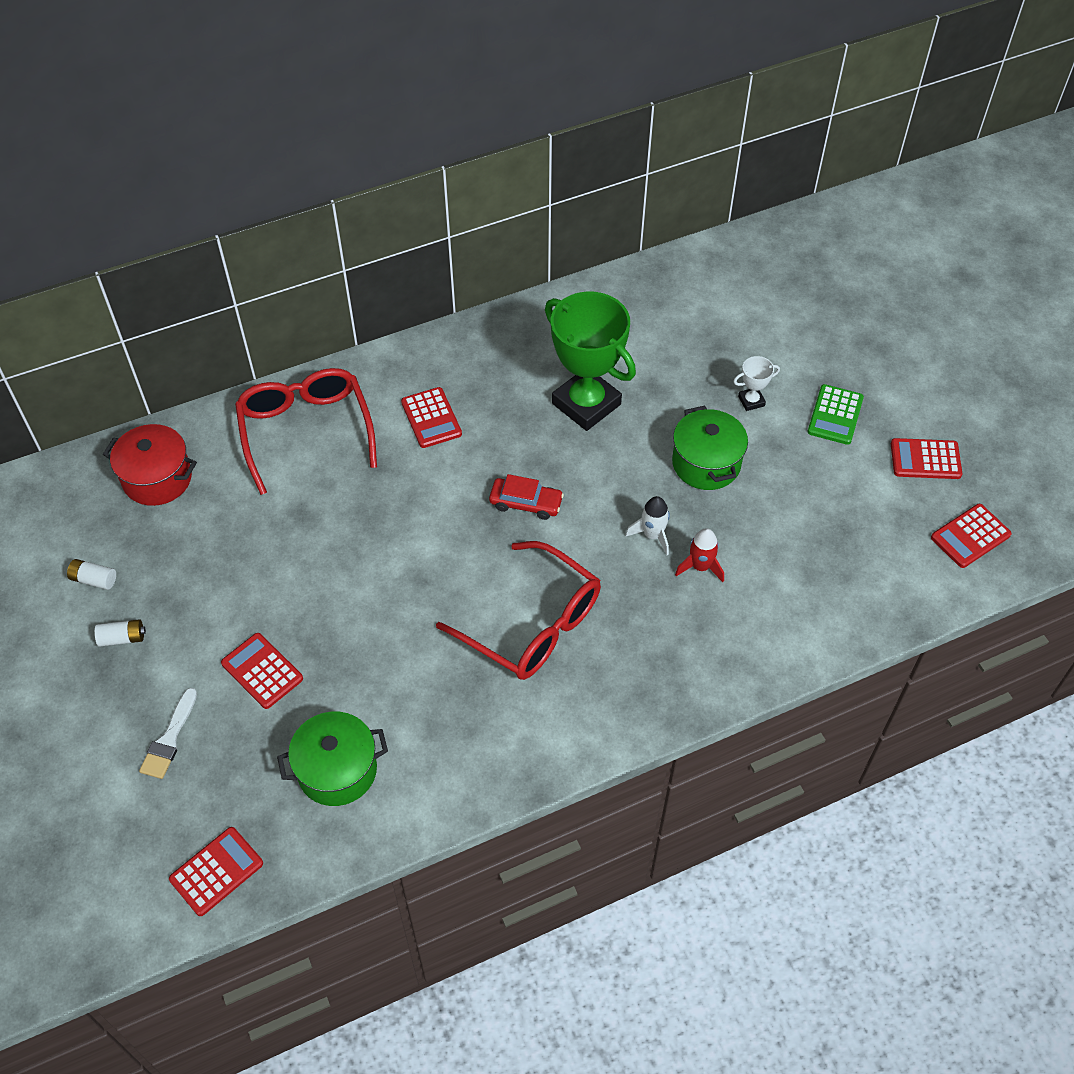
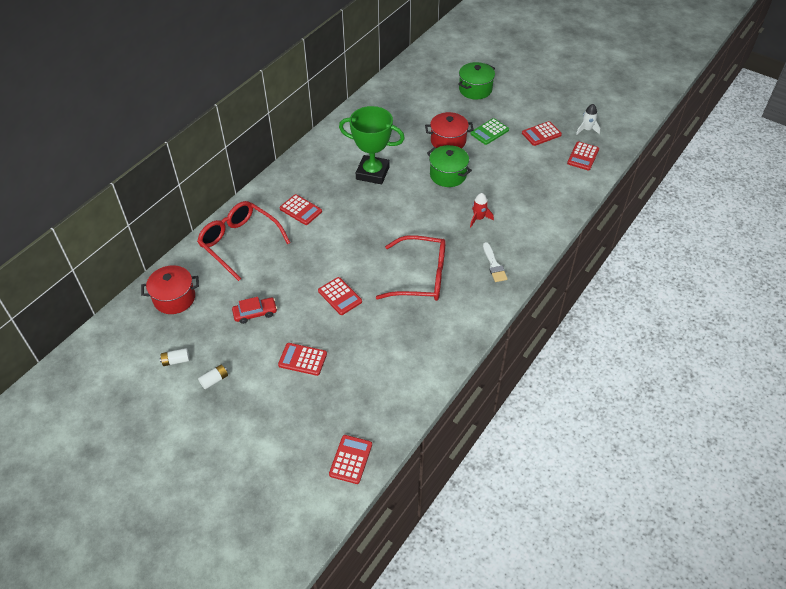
camera: 30 degrees left, 5 degrees down
white brush [139,688,197,779] -> white brush moved to [483,242,508,282]
green pot [277,712,388,806] -> green pot moved to [458,62,495,99]
red car [489,474,564,520] -> red car moved to [232,297,277,324]
white rocket [626,496,670,555] -> white rocket moved to [576,104,600,135]
white trophy [733,356,780,411] -> red pot [425,112,474,148]
green calculator [808,384,864,445] -> green calculator turned 60 degrees clockwise [471,118,509,145]
none -> red calculator [318,277,362,315]

